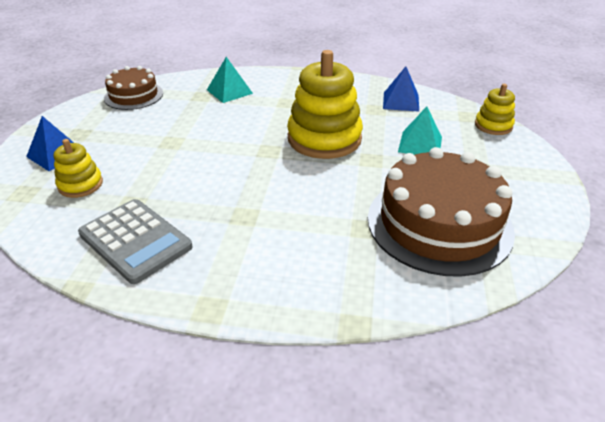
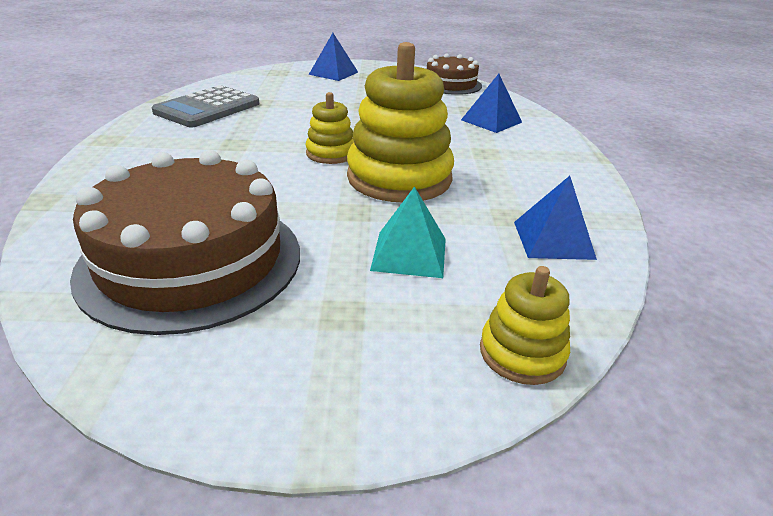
camera: 80 degrees right, 5 degrees down
yellow stacking toy [54,139,103,198] -> yellow stacking toy moved to [306,92,354,164]
turquoise pyramid [207,57,253,103] -> blue pyramid [461,74,522,133]

